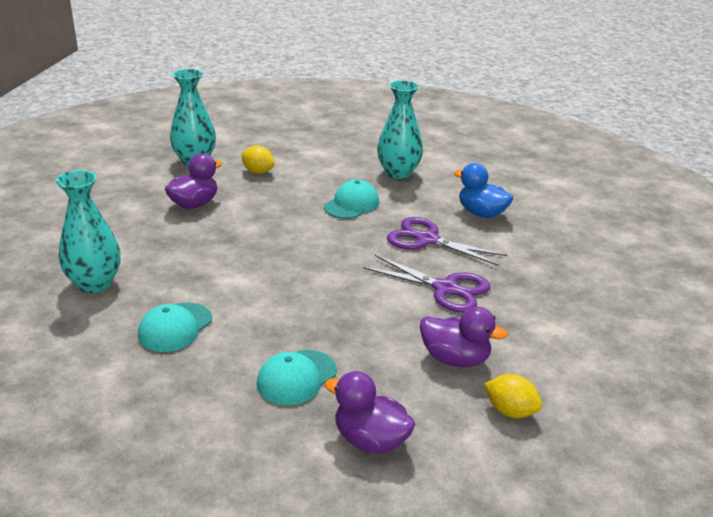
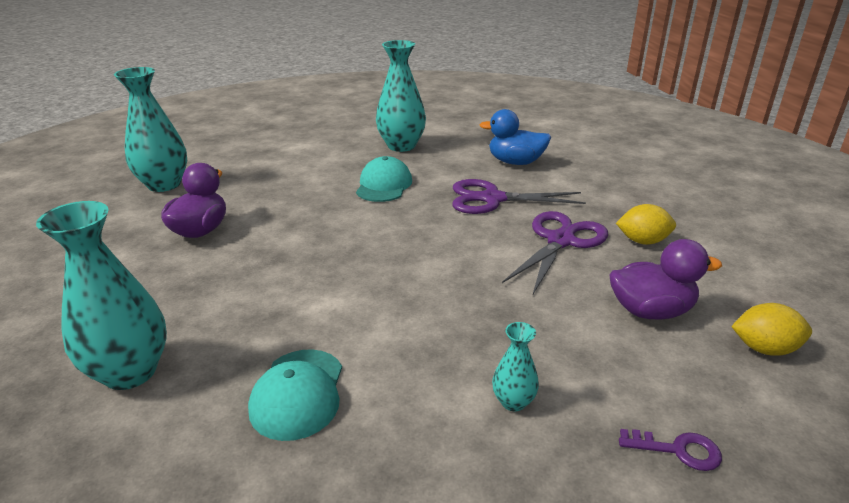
camera: 25 degrees left, 0 degrees up
yellow lemon [241,146,274,174] -> yellow lemon moved to [616,204,676,245]
turquoise cap [257,350,337,405] -> turquoise vase [492,322,539,411]
purple duck [325,371,415,454] -> purple key [619,429,722,471]
purple scissors [363,255,490,313] -> purple scissors turned 60 degrees counterclockwise [502,211,608,294]

